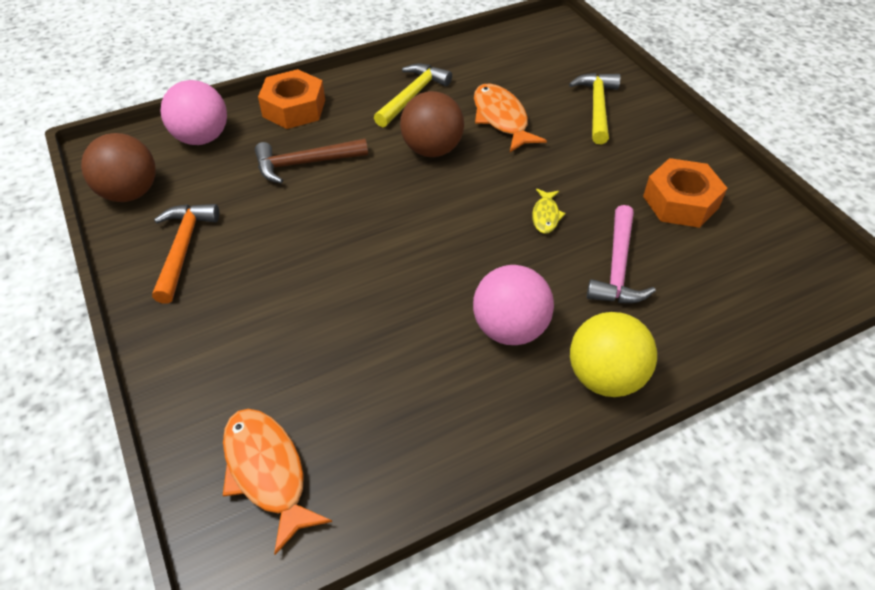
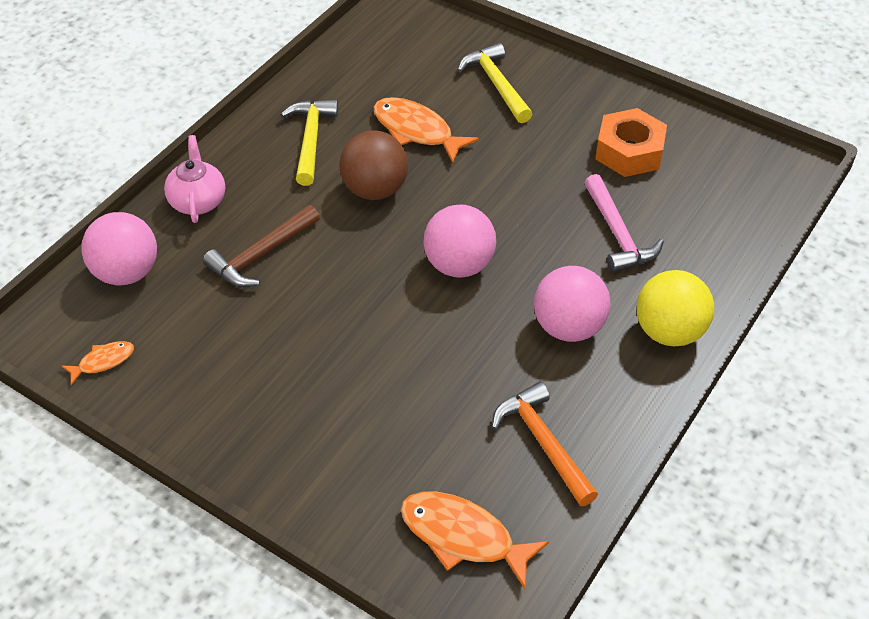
camera: 30 degrees left, 0 degrees up
brown ball [81,133,156,202] -> orange fish [62,341,134,385]
orange hammer [152,204,219,304] -> orange hammer moved to [492,382,598,506]
orange nut [258,69,325,129] -> pink teapot [164,135,225,223]
yellow fish [532,189,566,234] -> none
none -> pink ball [423,205,496,278]

